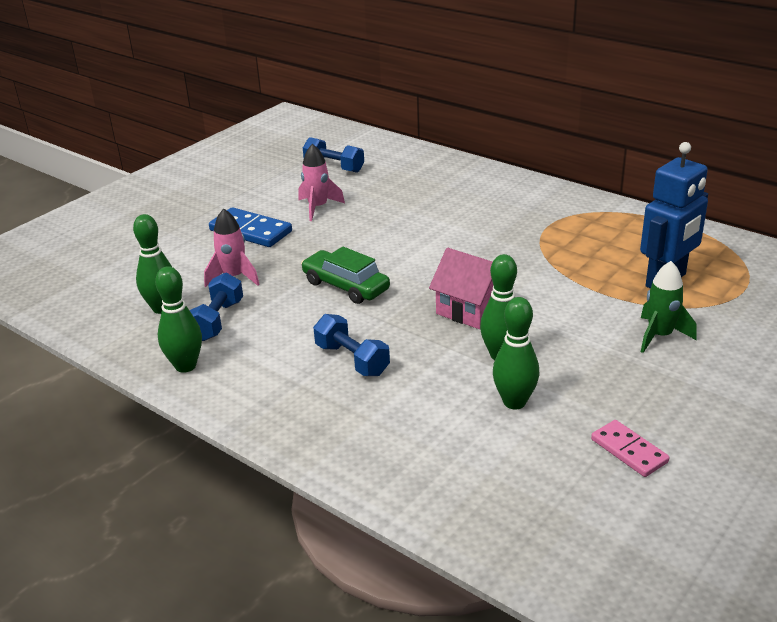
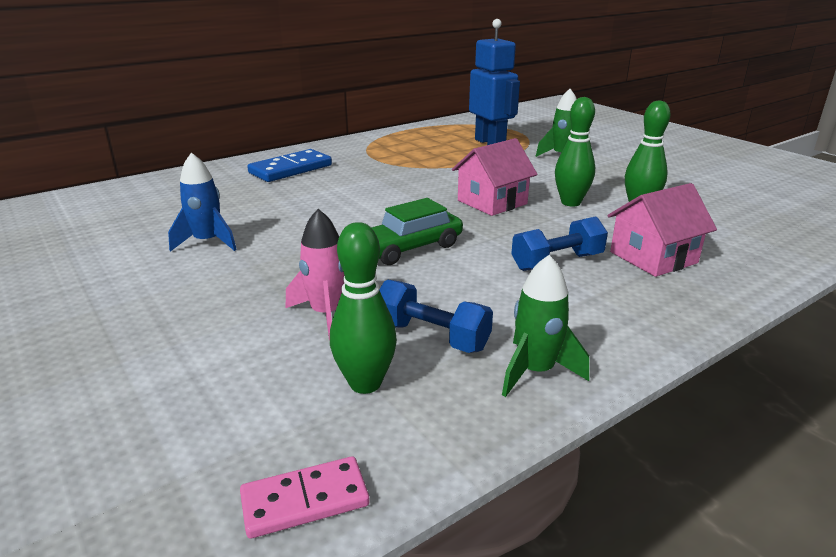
camera: 75 degrees left, 5 degrees down
green bowling pin [155,266,202,373] -> green rocket [502,255,589,397]
blue domino [209,207,292,247] -> blue domino moved to [247,149,332,182]
pink rocket [298,144,345,221] -> blue rocket [168,152,237,252]
blue dumbbell [303,137,364,173] -> none
pink domino [591,420,670,477] -> pink domino moved to [240,456,370,539]
none -> pink house [607,183,717,277]

